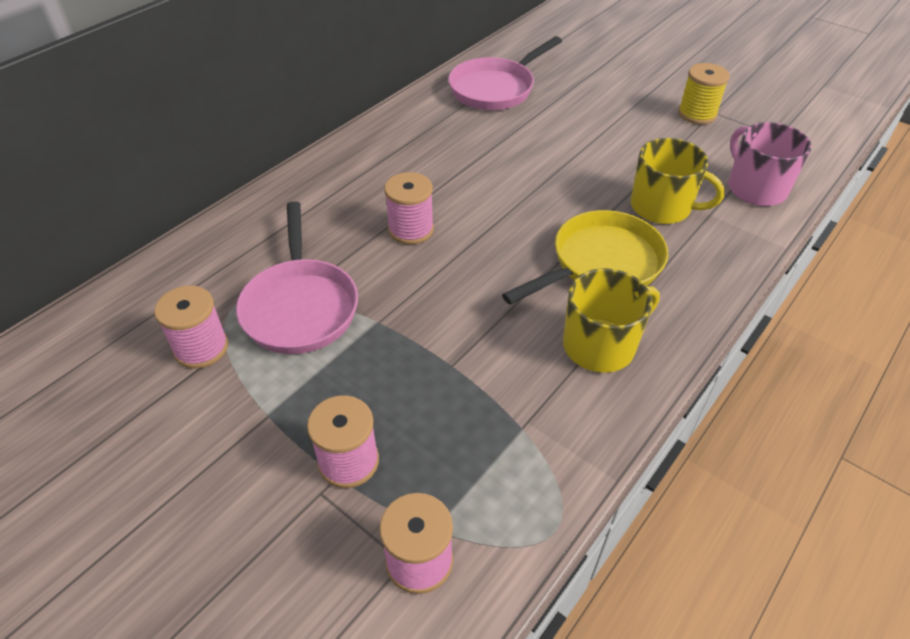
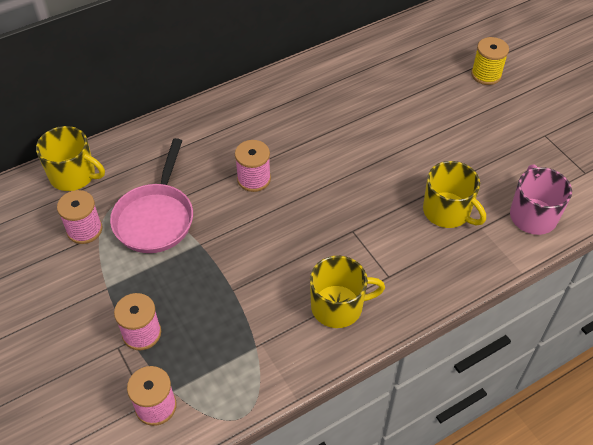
camera: 20 degrees right, 5 degrees up
pink pan [448,36,562,110] -> none
yellow pan [502,210,668,305] -> none
yellow spool [678,63,730,125] -> yellow spool moved to [471,37,509,85]
none -> yellow mug [36,126,105,191]

